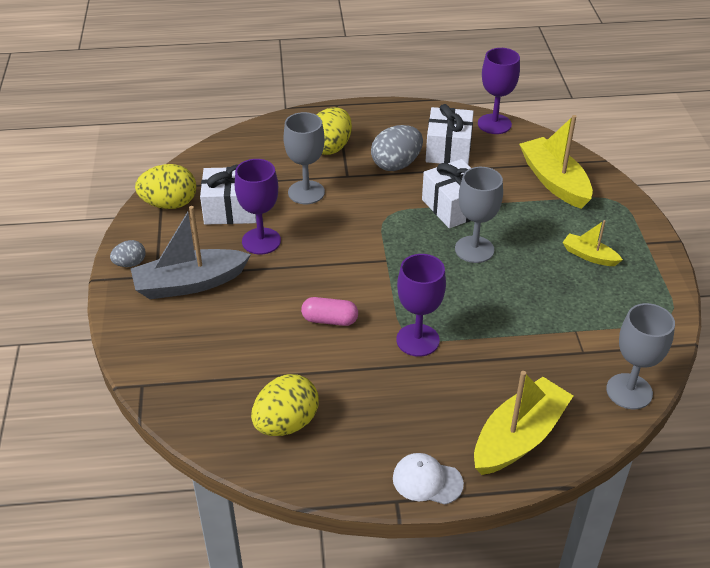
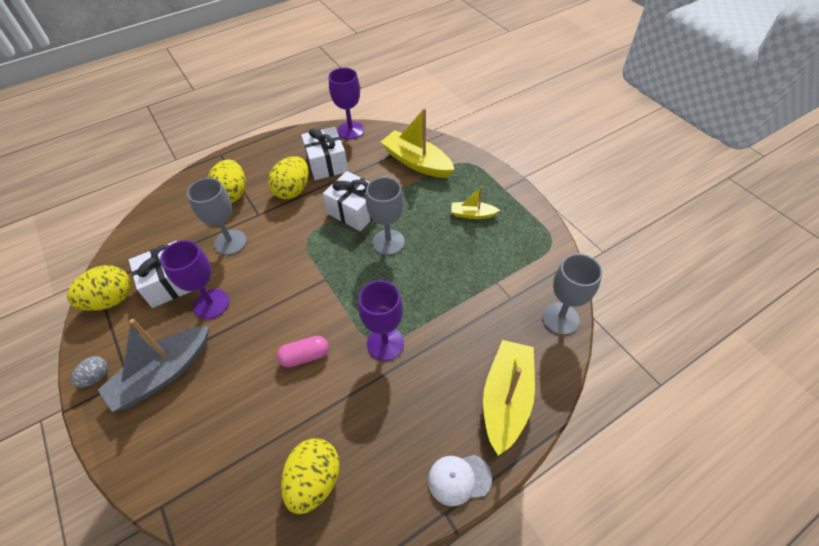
camera: 25 degrees left, 10 degrees up
grey egg [371,125,423,171] -> yellow egg [268,156,309,199]

